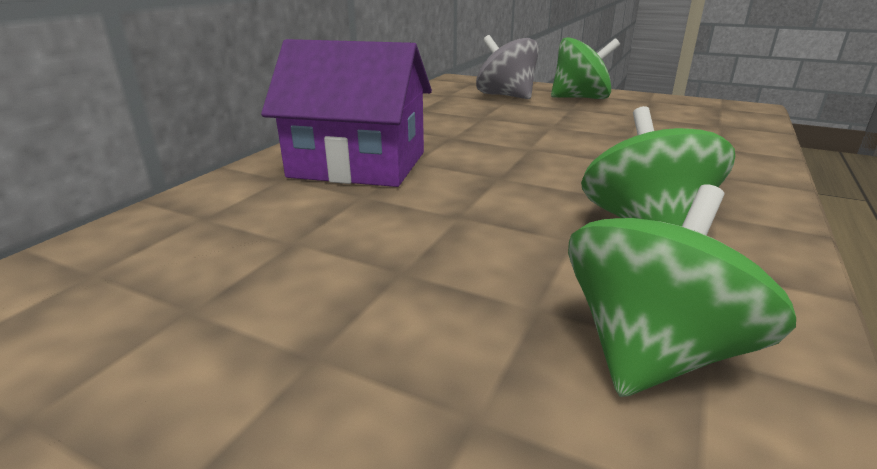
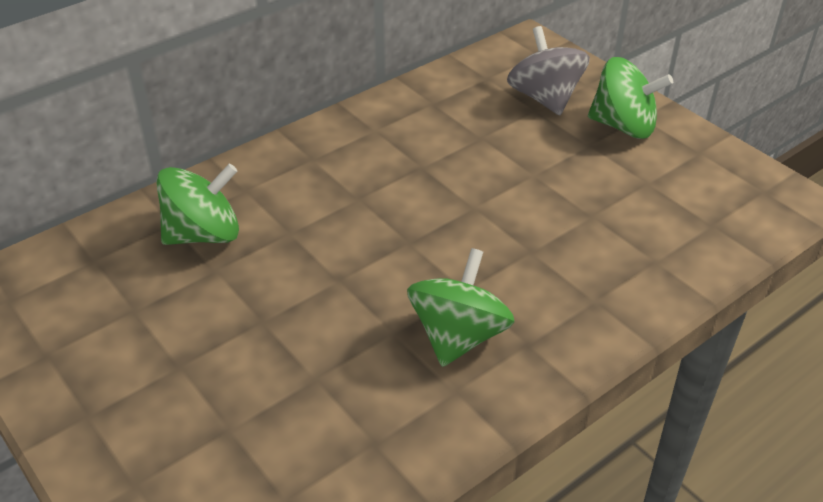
camera: 25 degrees right, 15 degrees up
purple house [261,39,432,187] -> none
green spinning top [568,184,796,397] -> green spinning top moved to [157,163,239,245]

